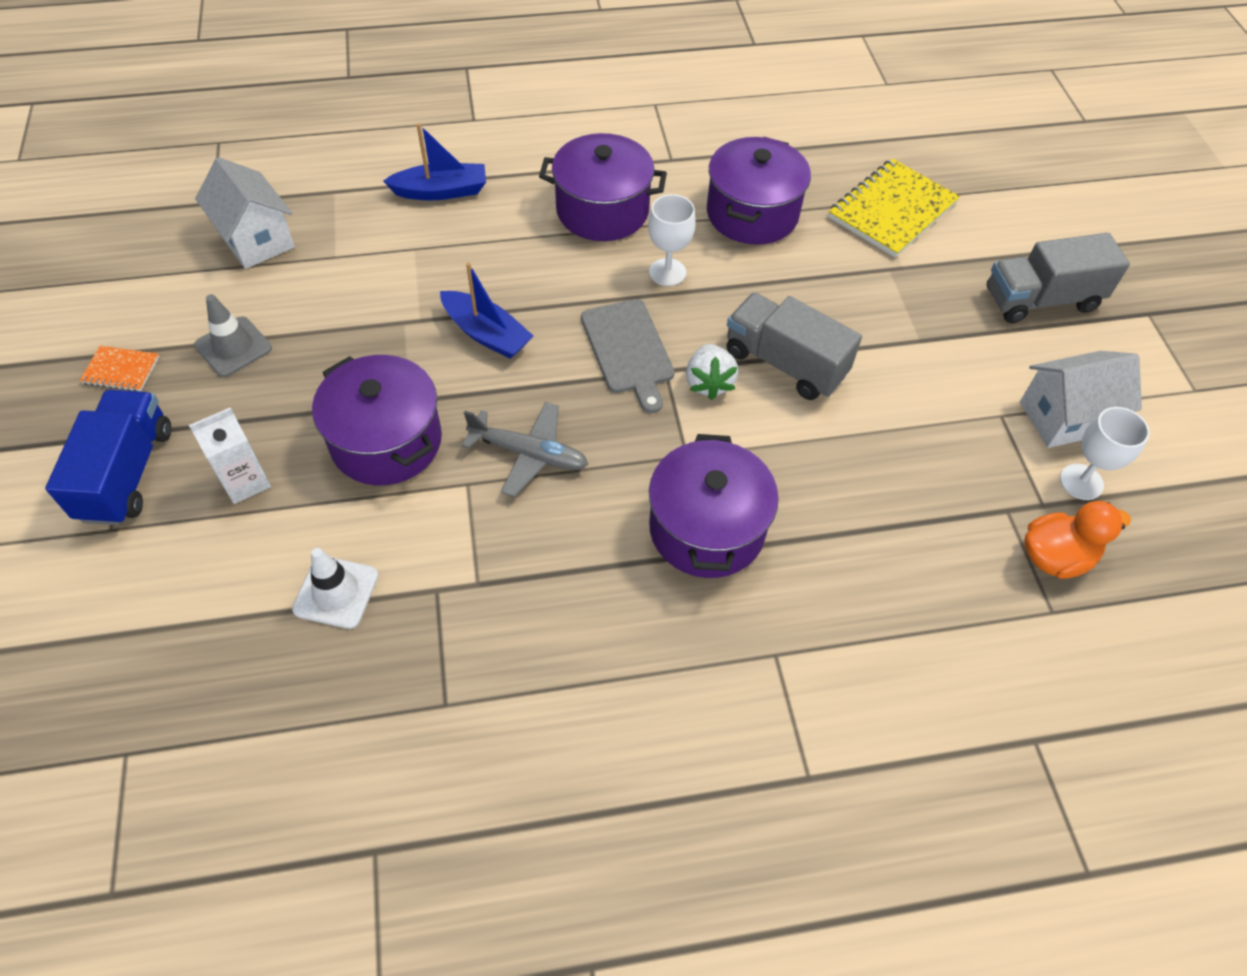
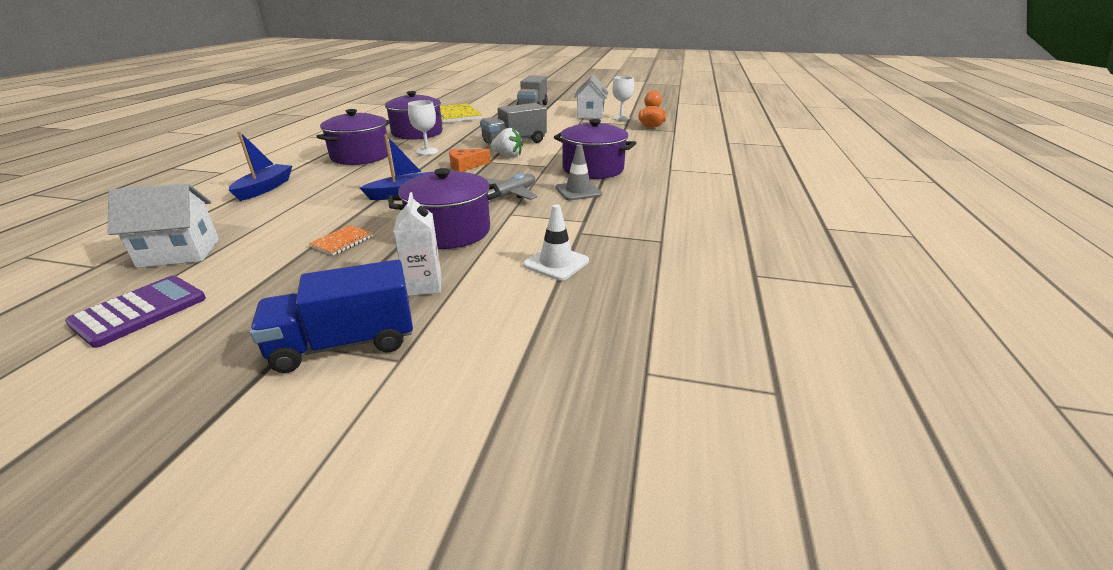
camera: 65 degrees left, 25 degrees down
blue truck [45,390,171,525] -> blue truck turned 45 degrees counterclockwise [250,260,413,373]
orange notebook [80,346,159,391] -> orange notebook moved to [309,225,373,256]
grey traffic cone [194,294,272,377] -> grey traffic cone moved to [555,145,602,200]
grey cutting board [581,299,675,413] -> orange cheese [449,149,491,172]
none -> purple calculator [65,276,206,348]

